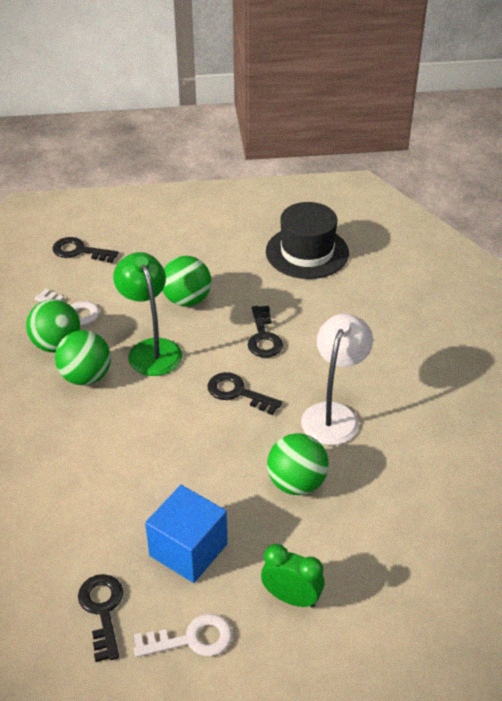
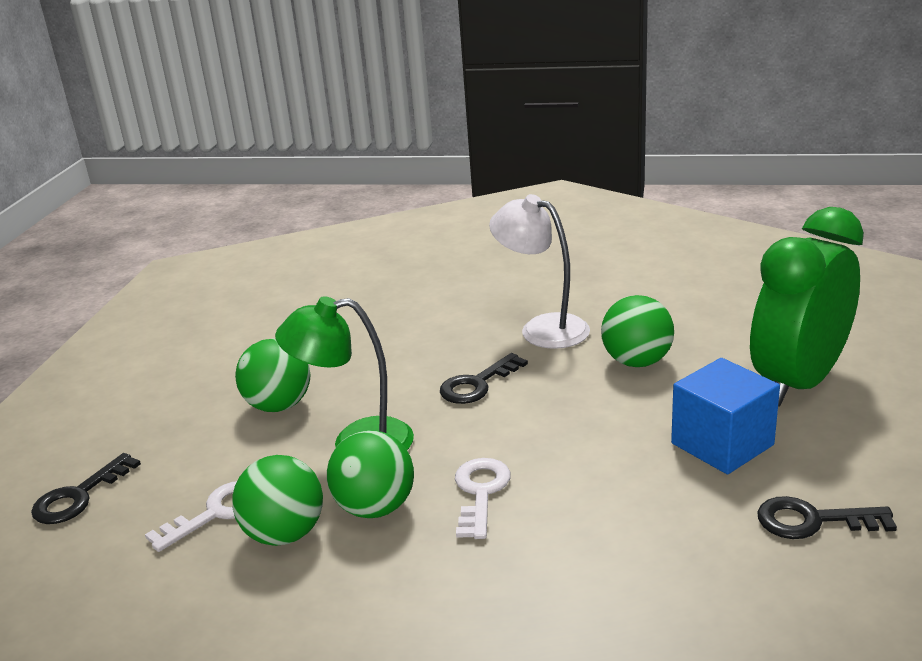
camera: 70 degrees left, 15 degrees down
white key [134,614,232,657] -> white key moved to [455,458,511,539]
black key [247,306,283,357] -> none
green clock [261,544,324,608] -> green clock [750,207,864,407], size x2.06
black hat [266,202,349,279] -> none

